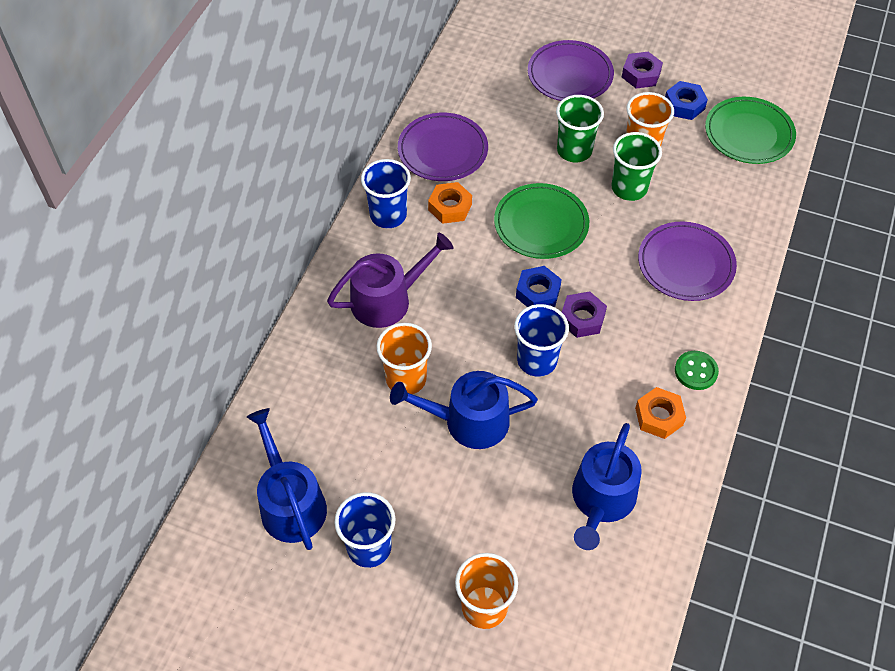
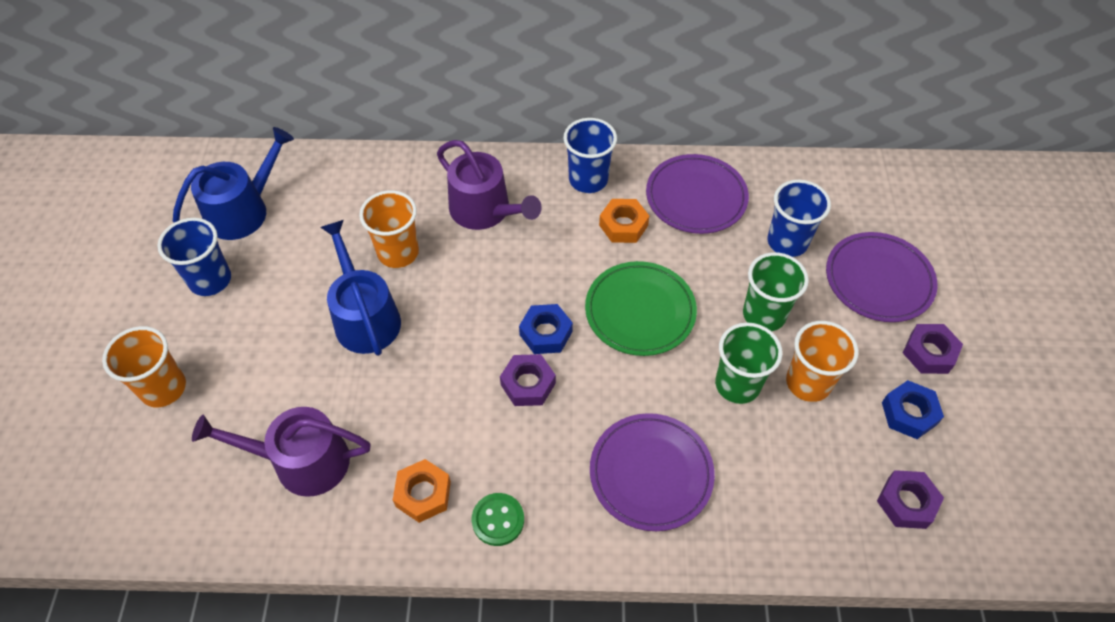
camera: 70 degrees right, 0 degrees up
blue cup [514,304,569,377] -> blue cup moved to [767,180,831,257]
blue watering can [572,423,642,550] -> purple watering can [192,407,371,497]
green plate [705,97,796,164] -> purple nut [877,470,944,529]

